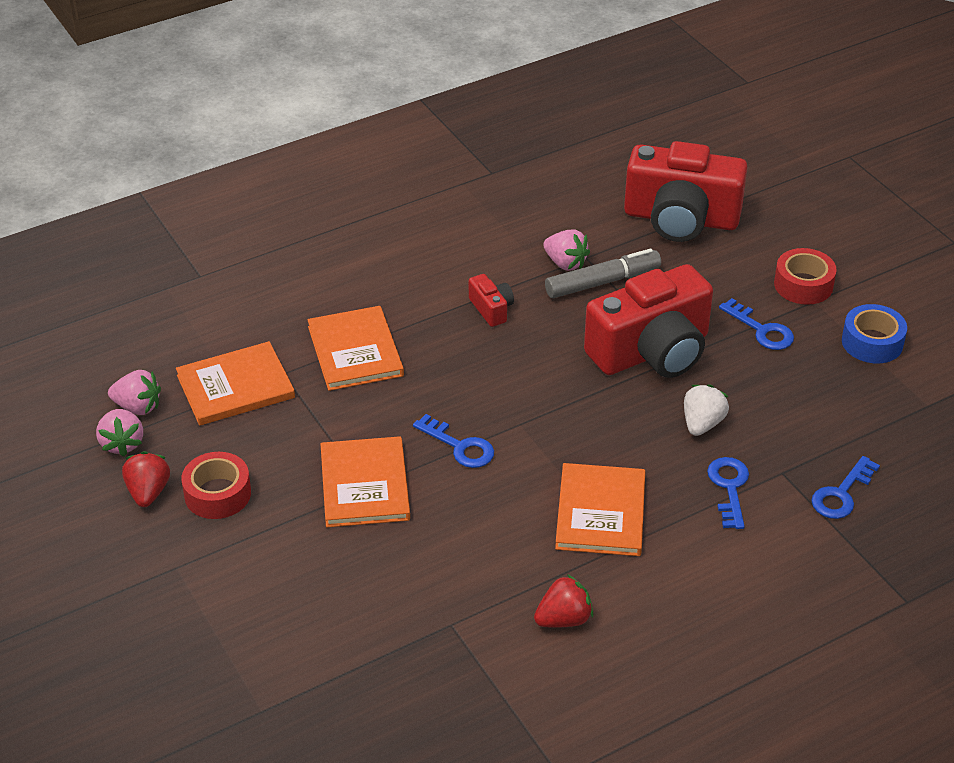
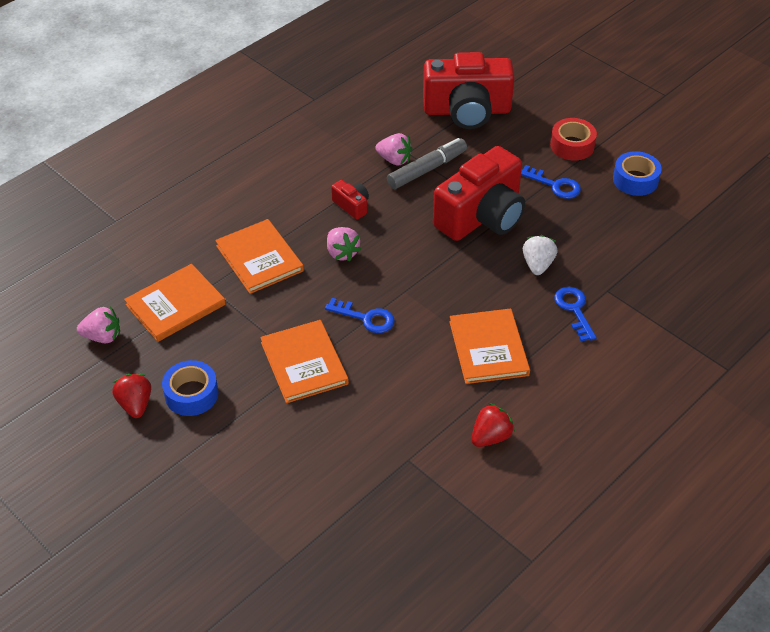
camera: 15 degrees left, 5 degrees up
pink strawberry [96,409,143,456] -> pink strawberry moved to [327,227,361,261]
red tape [181,452,251,519] -> blue tape [162,360,218,416]
blue key [811,456,880,519] -> none

